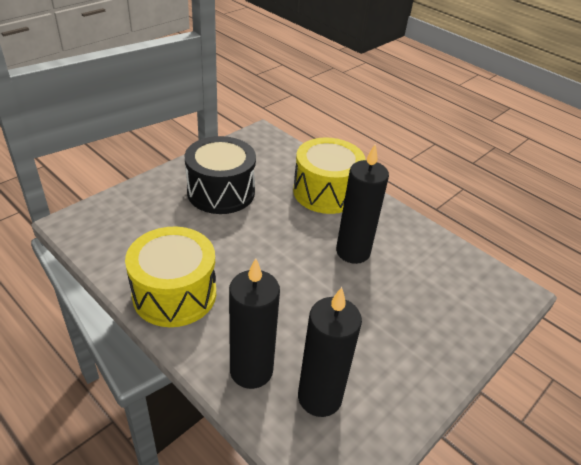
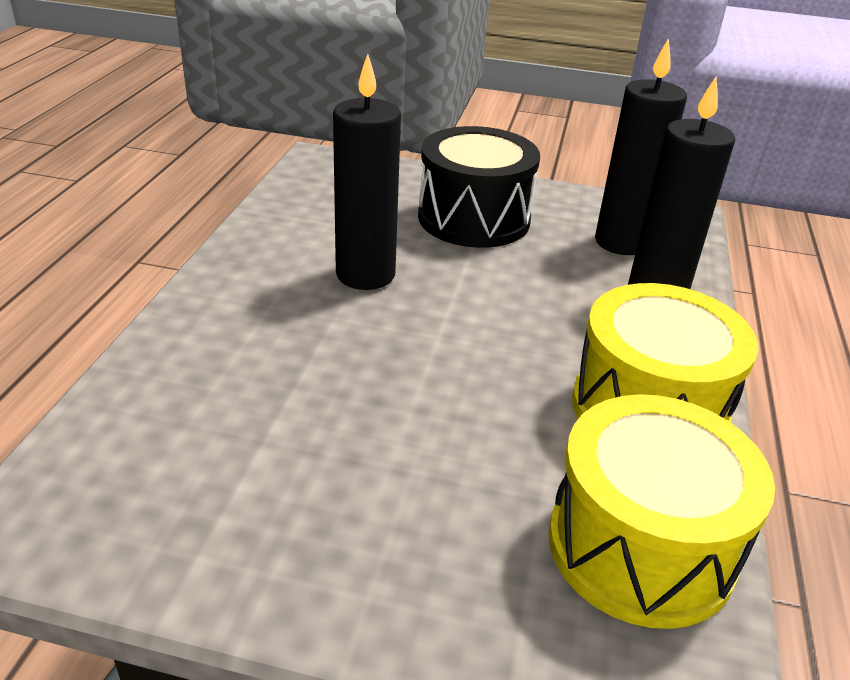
camera: 120 degrees left, 5 degrees down
black drum [185,136,256,214] -> black drum moved to [418,126,540,248]
yellow drum [293,137,366,214] -> yellow drum moved to [548,394,775,629]

